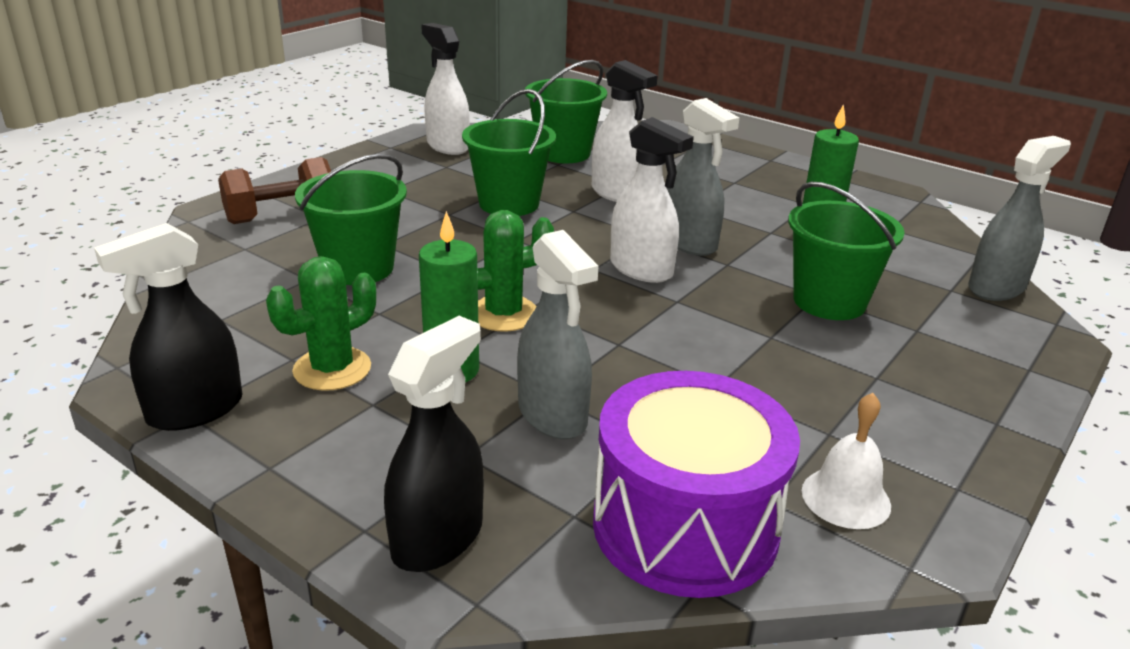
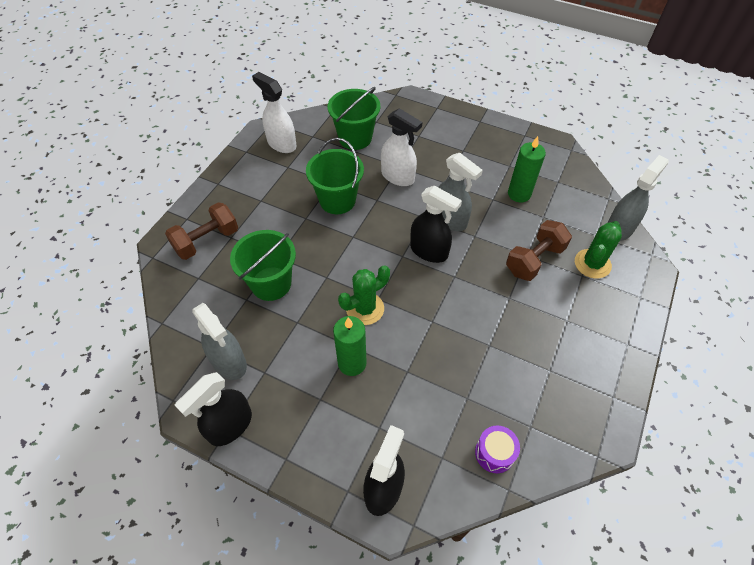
camera: 10 degrees left, 25 degrees up
green cactus [266,256,376,391] -> green cactus moved to [575,221,622,279]
grey spray bottle [517,230,599,439] -> grey spray bottle moved to [192,303,247,380]
purple drum [593,371,800,598] -> purple drum [475,426,520,473], size x0.44
white spray bottle [610,117,694,283] -> black spray bottle [410,186,462,263]
green bucket [788,182,905,320] -> brown dumbbell [506,220,572,281]
white bell [802,393,891,529] -> none

